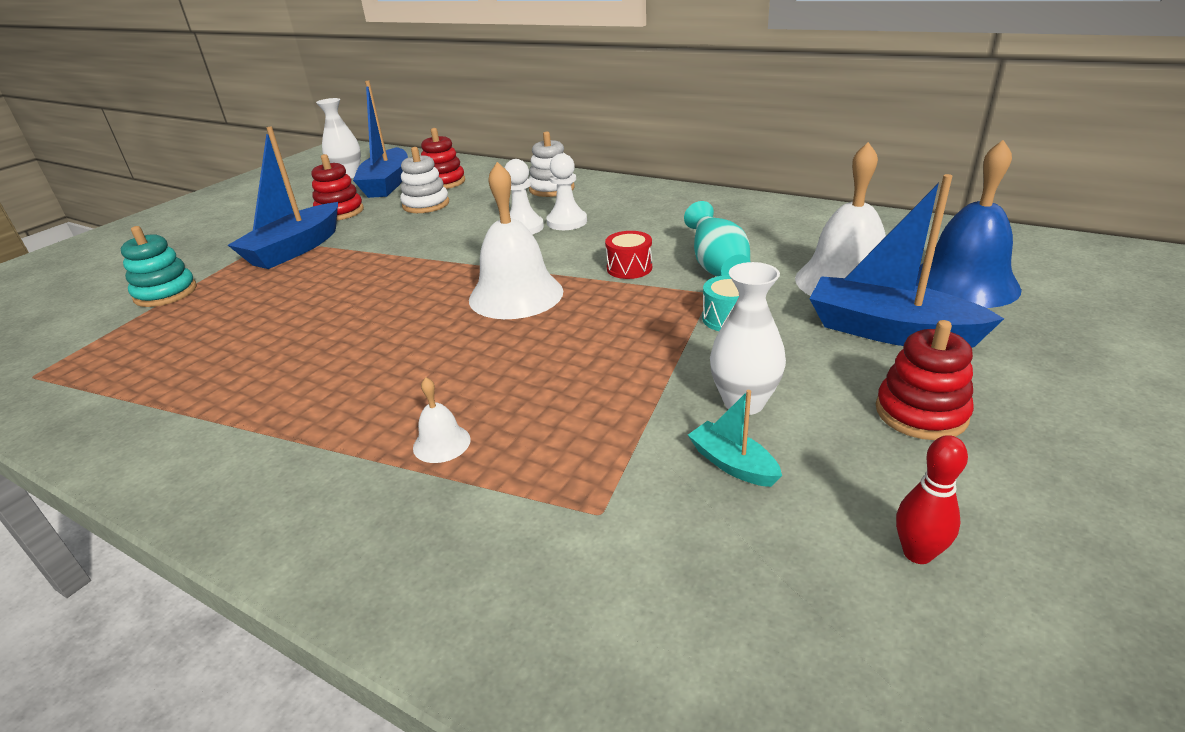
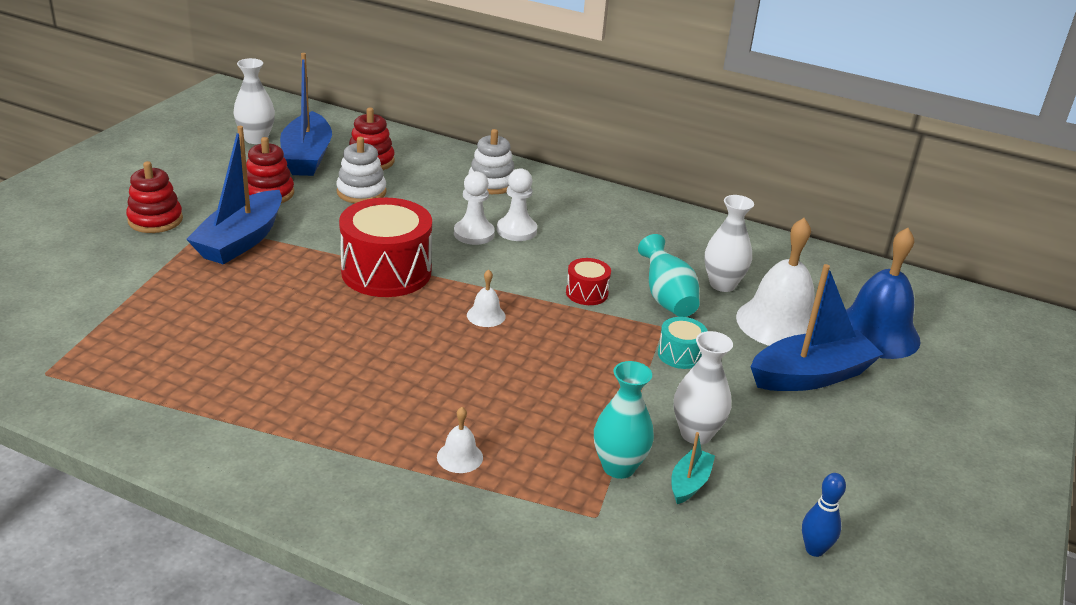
camera: 10 degrees left, 0 degrees up
turquoise stacking toy [121,226,197,307] -> none
white bell [469,162,563,319] -> white bell [467,269,506,327], size x0.44
turquoise boat [688,390,782,487] -> turquoise boat turned 75 degrees clockwise [671,432,715,504]
blue boat [809,174,1004,348] -> blue boat turned 135 degrees clockwise [750,264,883,391]
red stacking toy [876,320,974,440] -> red stacking toy moved to [126,161,183,233]
red bowling pin [896,435,968,564] -> blue bowling pin [802,473,846,557]
none -> red drum [339,198,432,297]
none -> turquoise vase [594,361,654,479]
none -> white vase [704,195,754,292]

